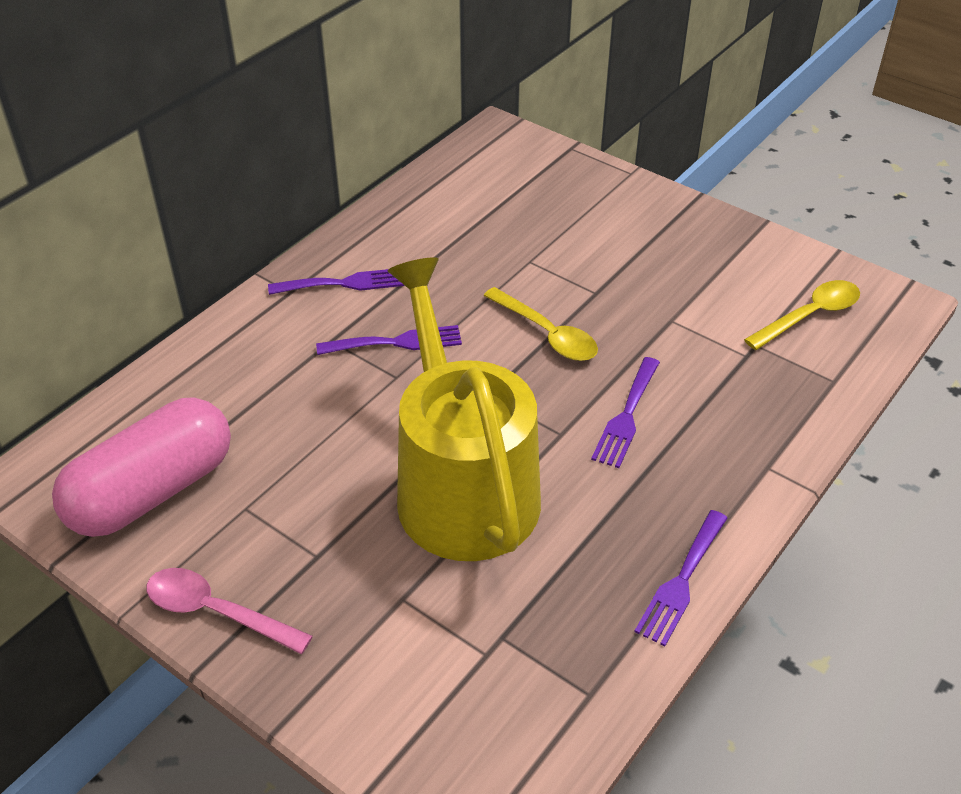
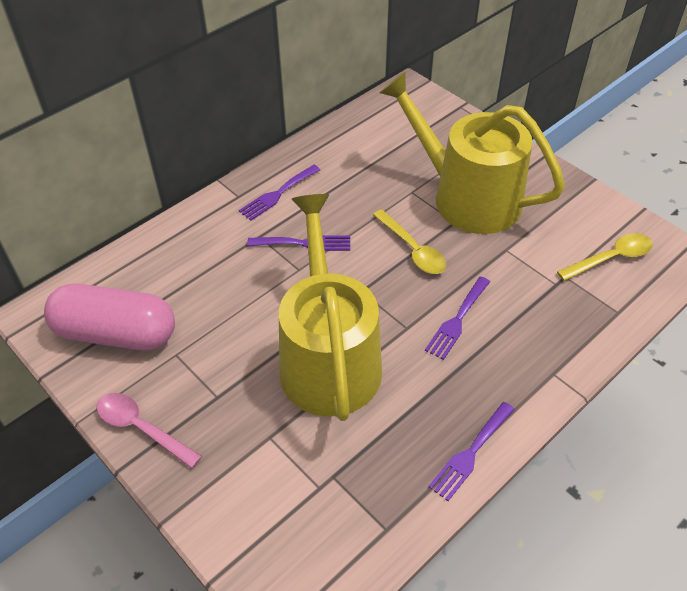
camera: 10 degrees right, 5 degrees up
pink capsule [52,397,231,537] -> pink capsule turned 45 degrees clockwise [44,283,175,351]
purple fork [268,269,405,295] -> purple fork turned 135 degrees clockwise [239,165,320,221]
none -> yellow watering can [379,72,565,234]

